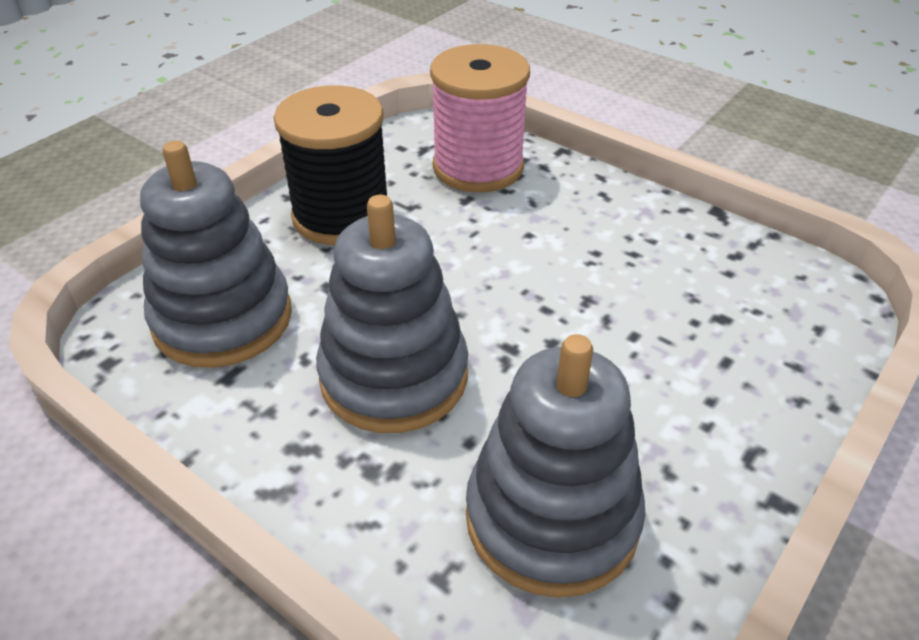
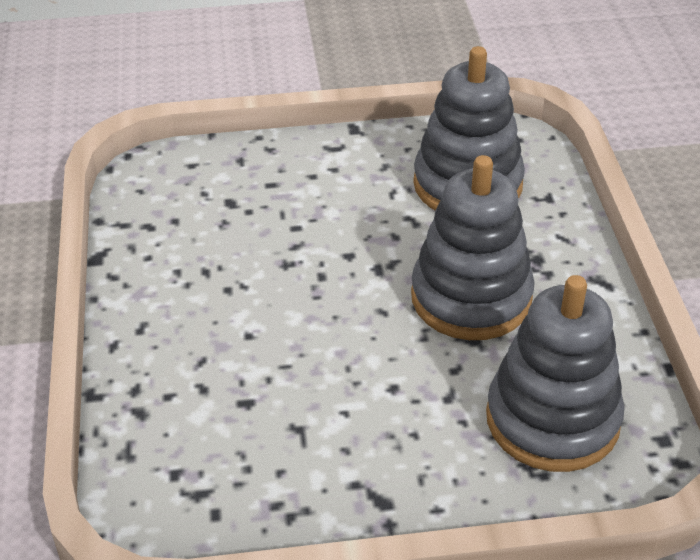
camera: 135 degrees left, 0 degrees up
black spool [274,85,387,245] -> none
pink spool [430,44,530,192] -> none

